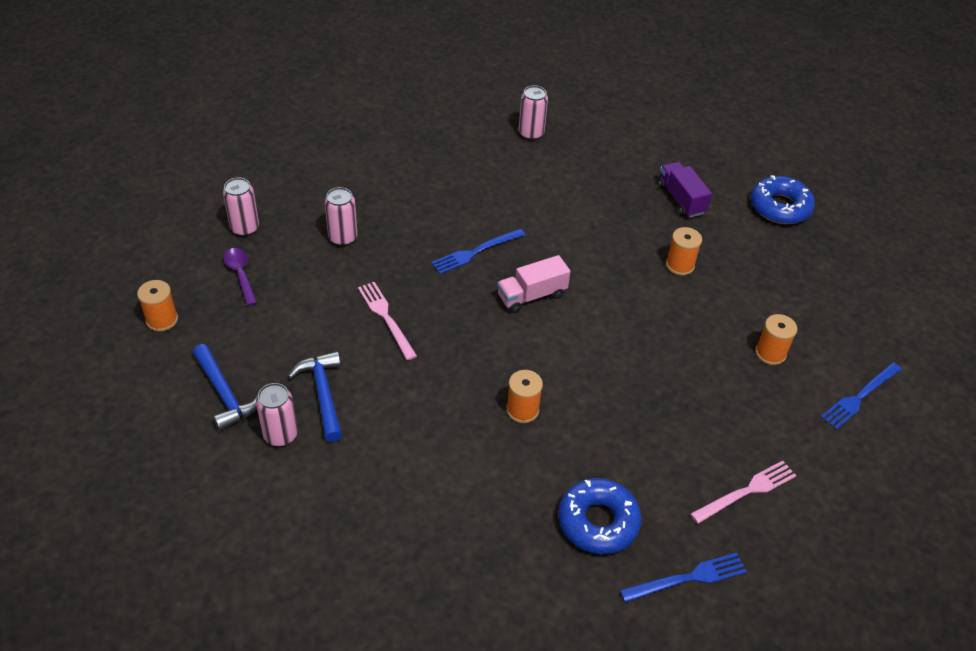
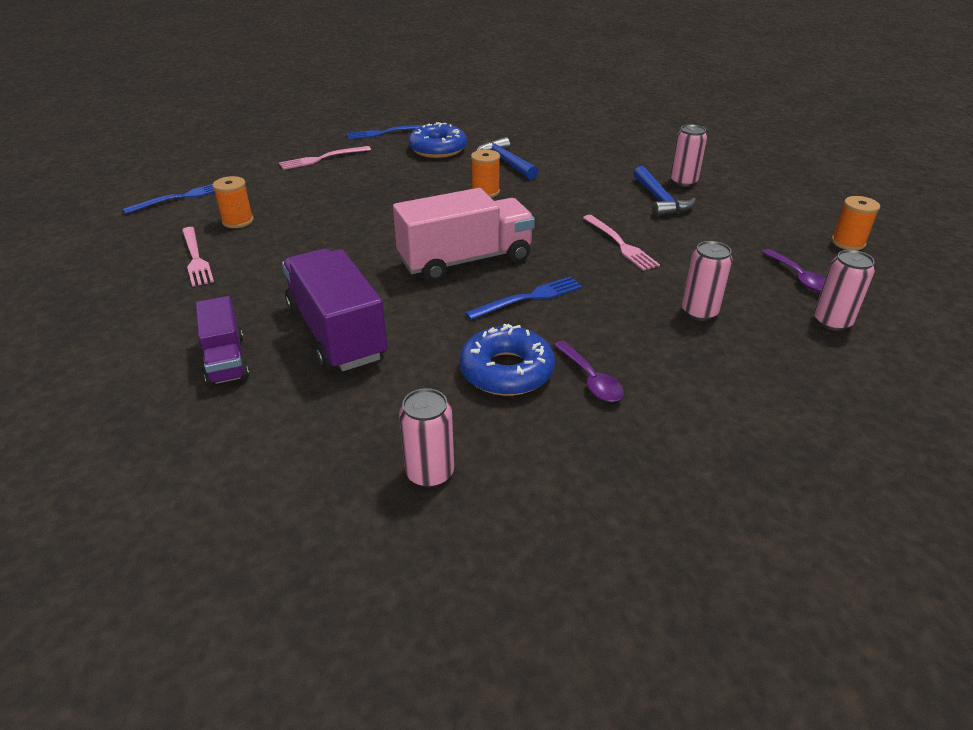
camera: 175 degrees left, 10 degrees down
blue hammer [193,344,258,431] -> blue hammer moved to [476,137,539,179]
pink truck [497,255,571,313] -> pink truck [393,188,535,281], size x1.70
orange spool [666,227,702,275] -> none
blue donut [751,175,815,224] -> blue donut moved to [460,324,555,396]
none -> pink fork [182,227,214,287]
none -> purple truck [282,248,388,371]
none -> purple spoon [554,341,624,402]

